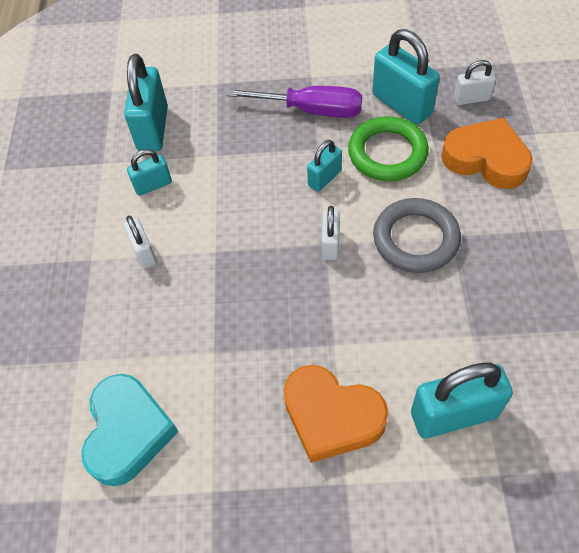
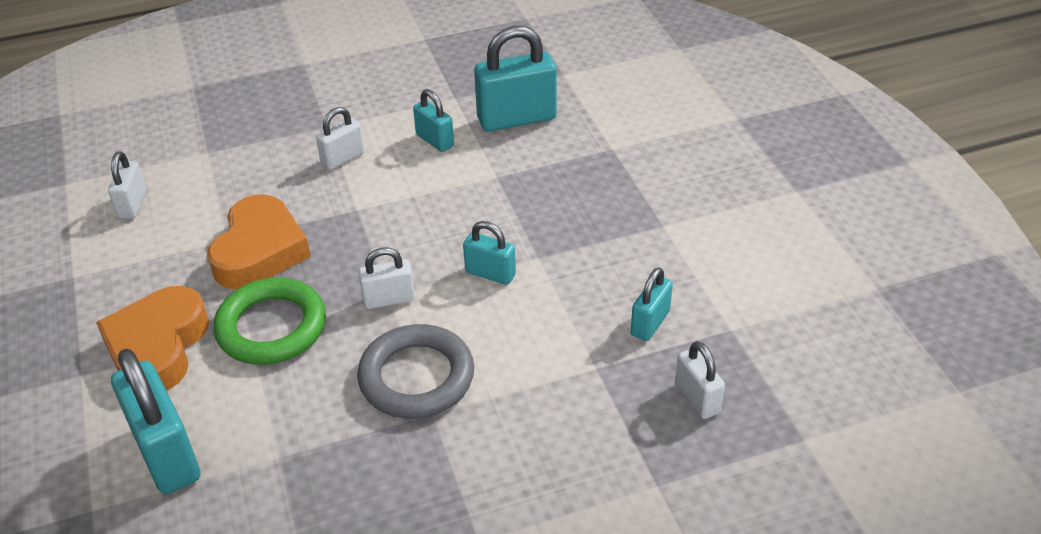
camera: 70 degrees right, 15 degrees down
turquoise heart [81,374,178,486] -> white padlock [108,151,147,219]
purple screwdriver [226,86,362,118] -> none
green ring [348,116,429,181] -> green ring moved to [213,278,326,365]
turquoise padlock [372,29,440,125] -> turquoise padlock [631,267,673,341], size x0.55
orange heart [441,117,533,189] -> orange heart moved to [207,194,311,289]

